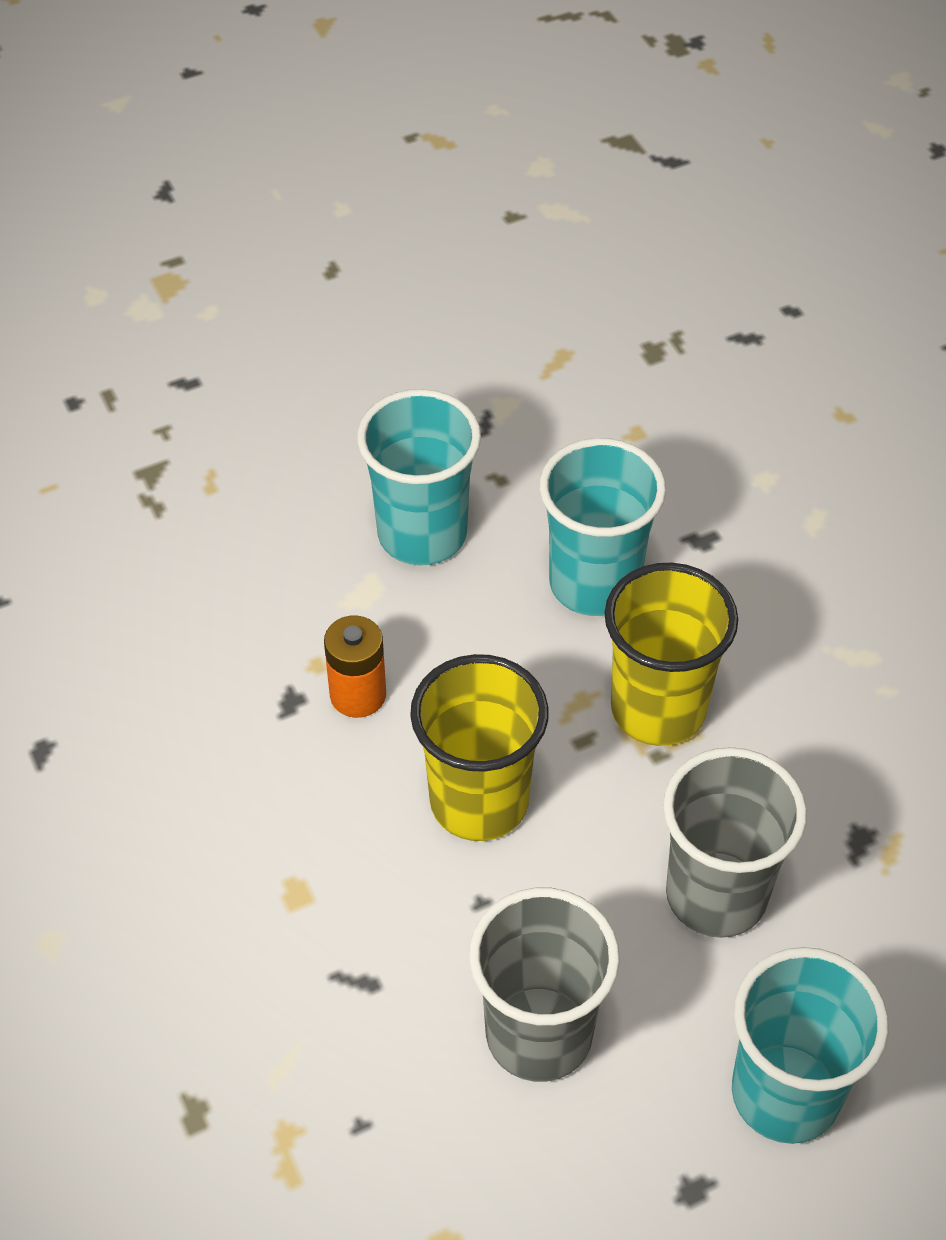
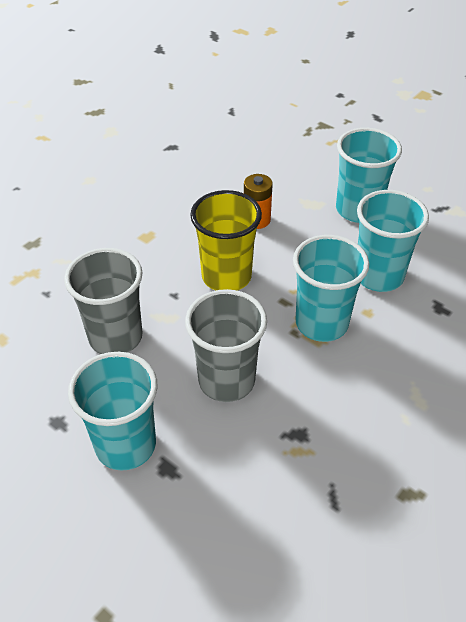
camera: 65 degrees right, 5 degrees down
yellow cup [604,563,738,746] -> turquoise cup [293,235,369,342]

